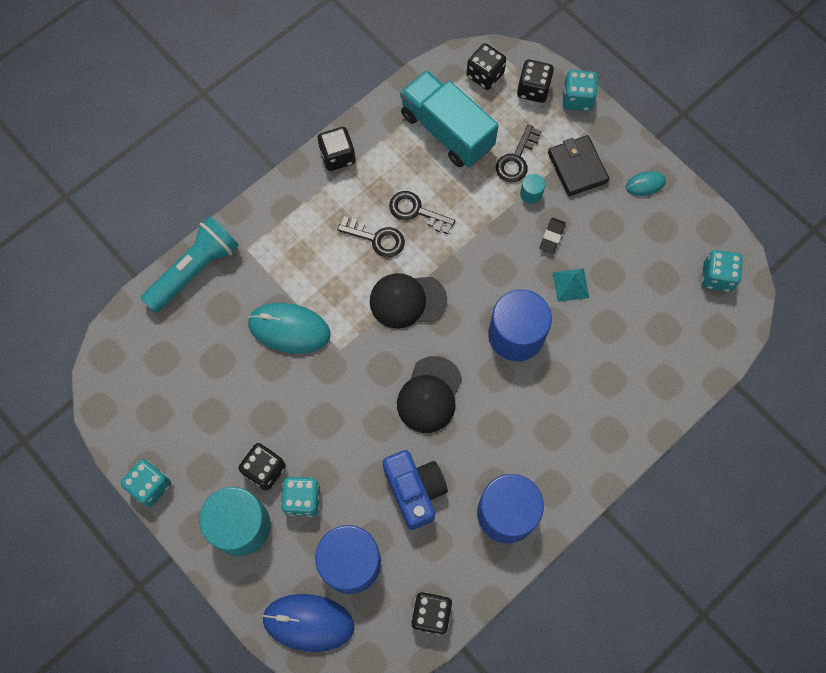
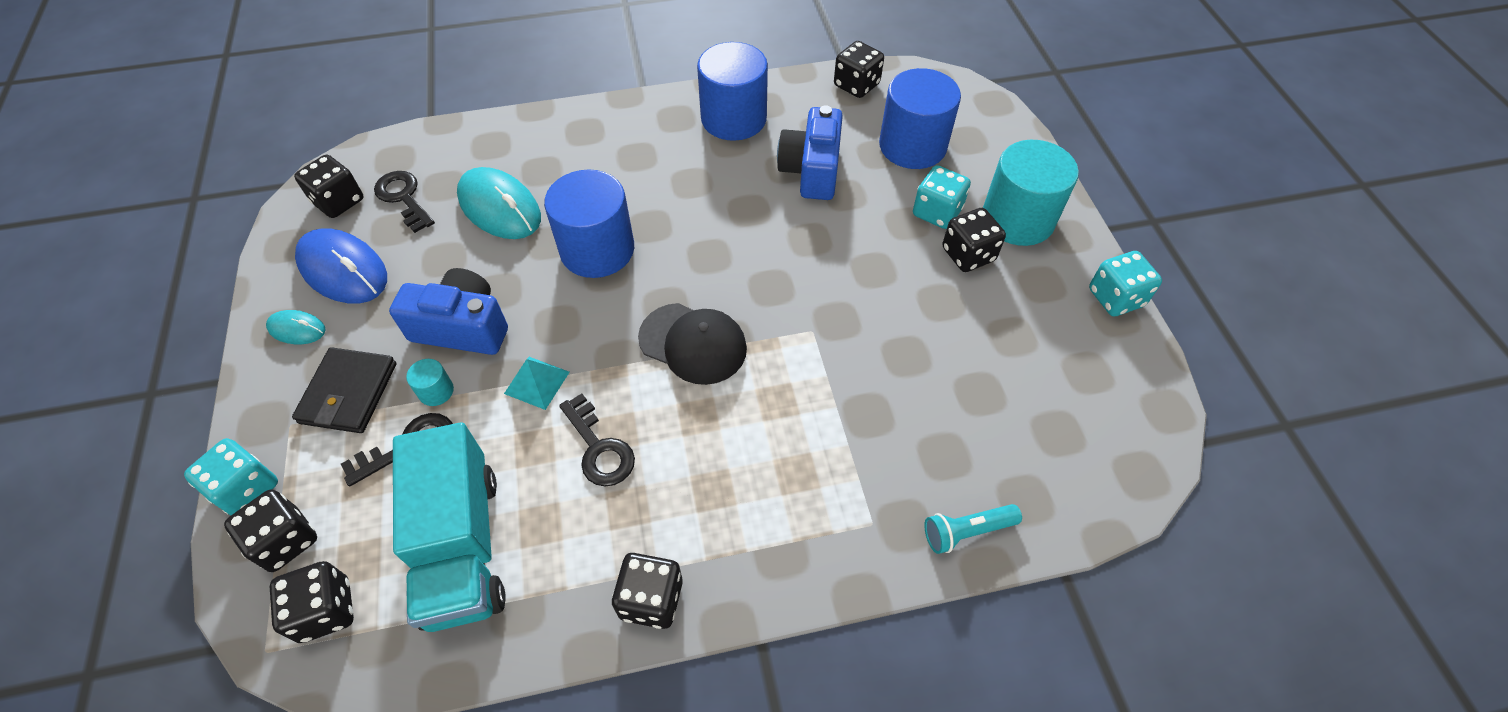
camera: 150 degrees left, 15 degrees down
turquoise flashlight [141,216,239,313] -> turquoise flashlight [924,504,1022,554], size x0.53
turquoise mouse [248,303,330,354] -> turquoise mouse moved to [457,167,541,239]
blue mouse [262,594,354,652] -> blue mouse moved to [295,228,387,304]
black key [337,216,405,257] -> black key moved to [374,171,435,233]
black cap [397,356,462,433] -> none
black eraser [539,218,566,254] -> blue camera [389,268,508,355]
turquoise pyramid [553,269,589,302] -> turquoise pyramid moved to [504,357,569,410]
turquoise dice [702,250,743,292] -> black dice [294,155,364,218]

